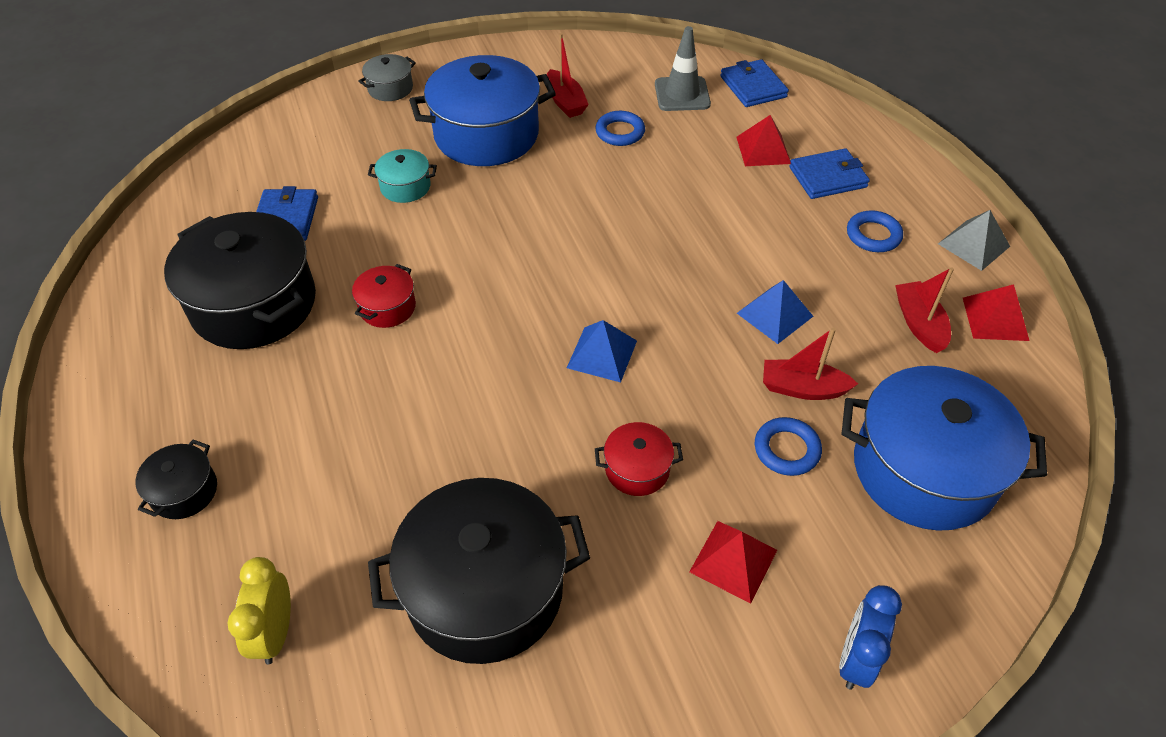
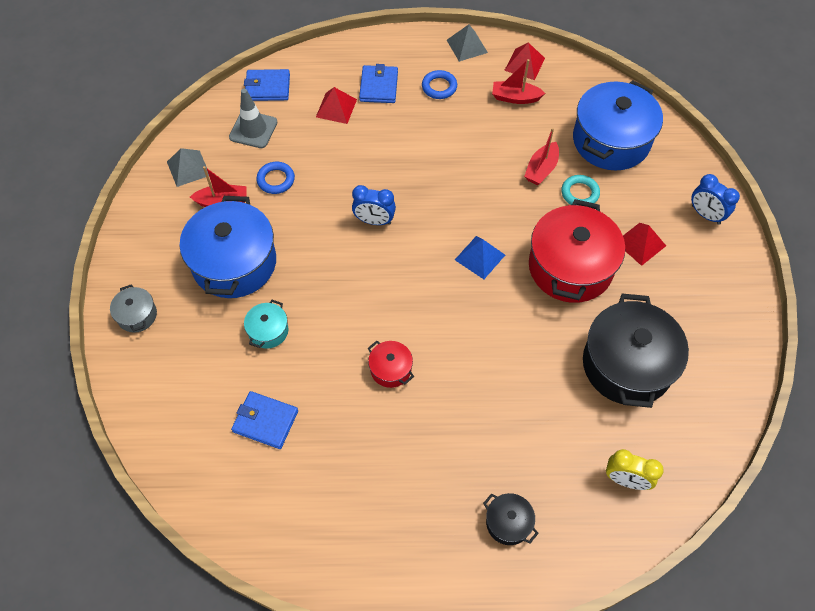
camera: 70 degrees left, 10 degrees up
black pot [164,212,316,349] -> none
red pot [595,422,683,496] -> red pot [529,199,625,303], size x2.20
blue pyramid [737,280,813,344] -> none
blue ring [755,417,822,476] -> turquoise ring [561,175,600,205]
none -> grey pyramid [167,148,209,187]
none -> blue clock [352,185,396,225]

